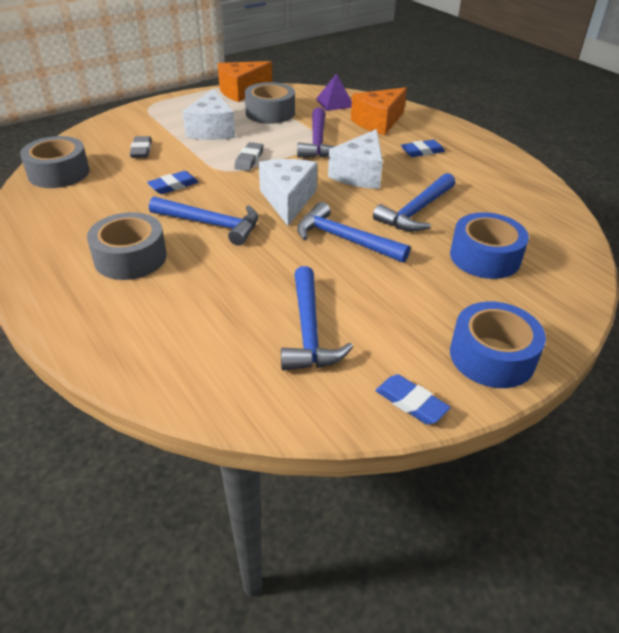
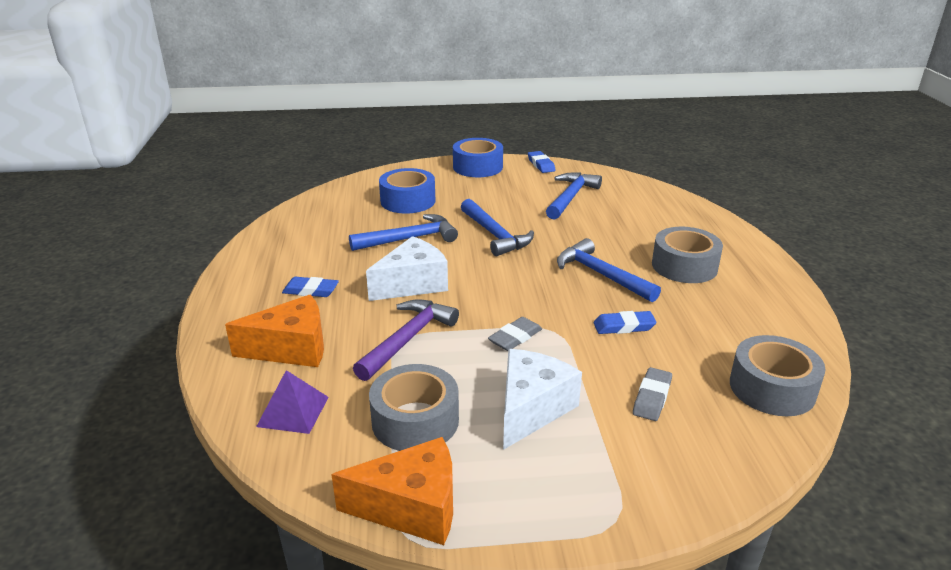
camera: 150 degrees left, 10 degrees down
white cheese [259,159,317,226] -> none

